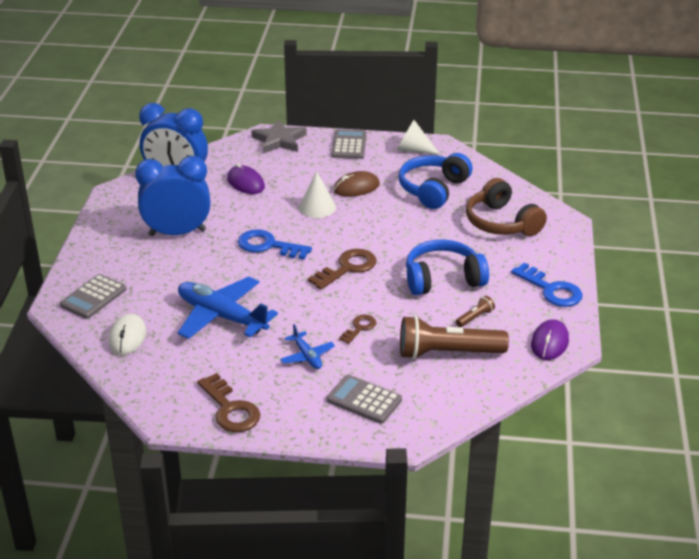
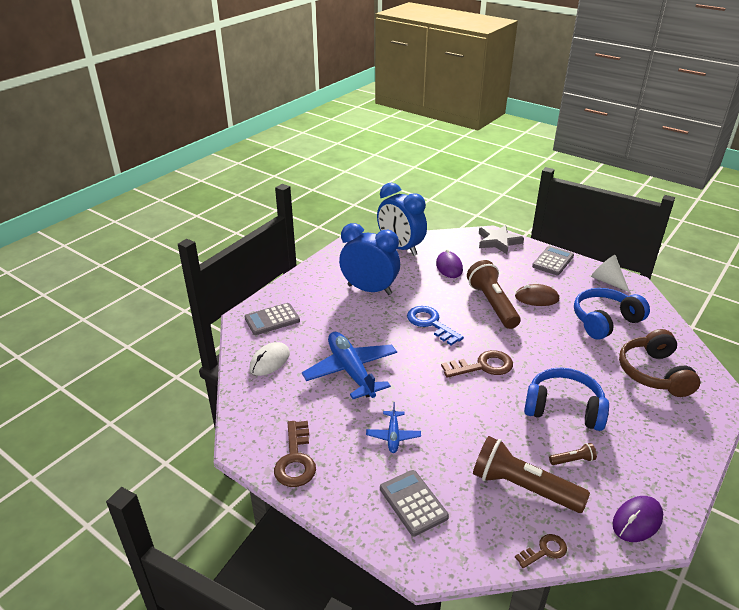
camera: 30 degrees right, 0 degrees up
white cone [299,171,336,218] -> brown flashlight [467,260,521,329]
brown key [339,315,376,344] -> brown key moved to [515,534,567,568]
blue key [511,263,583,307] -> none

